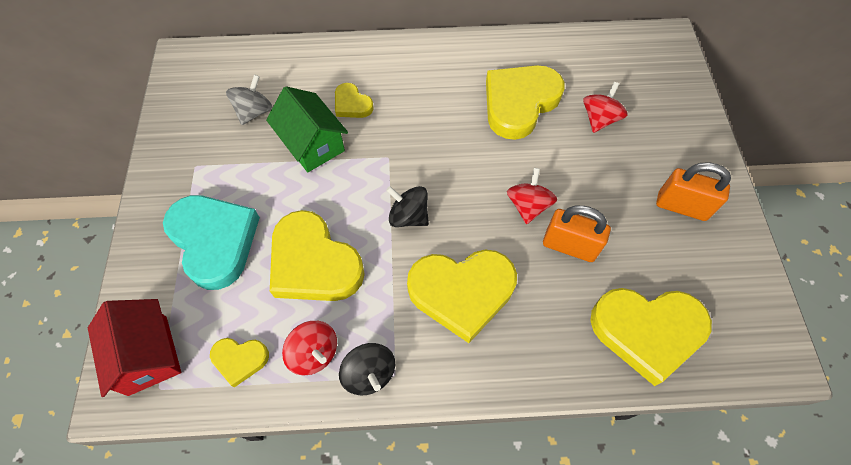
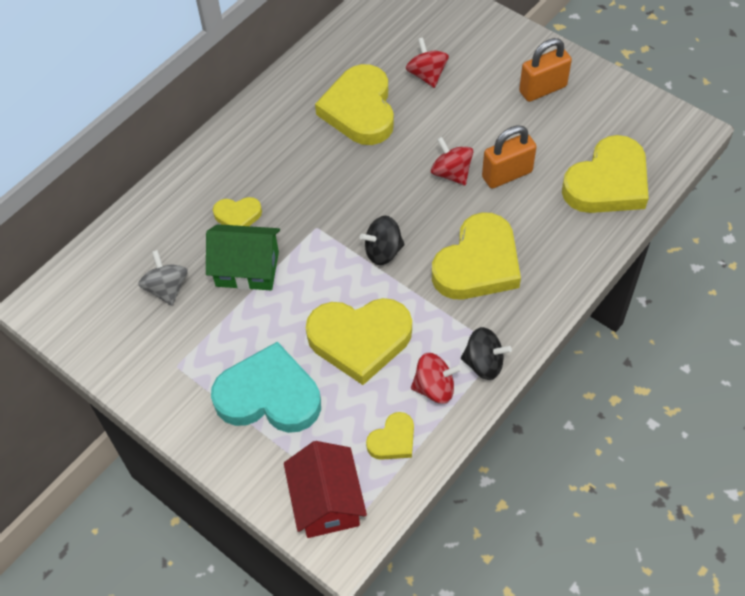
camera: 45 degrees left, 5 degrees down
red house [88,299,181,397] -> red house turned 60 degrees clockwise [284,441,367,538]

